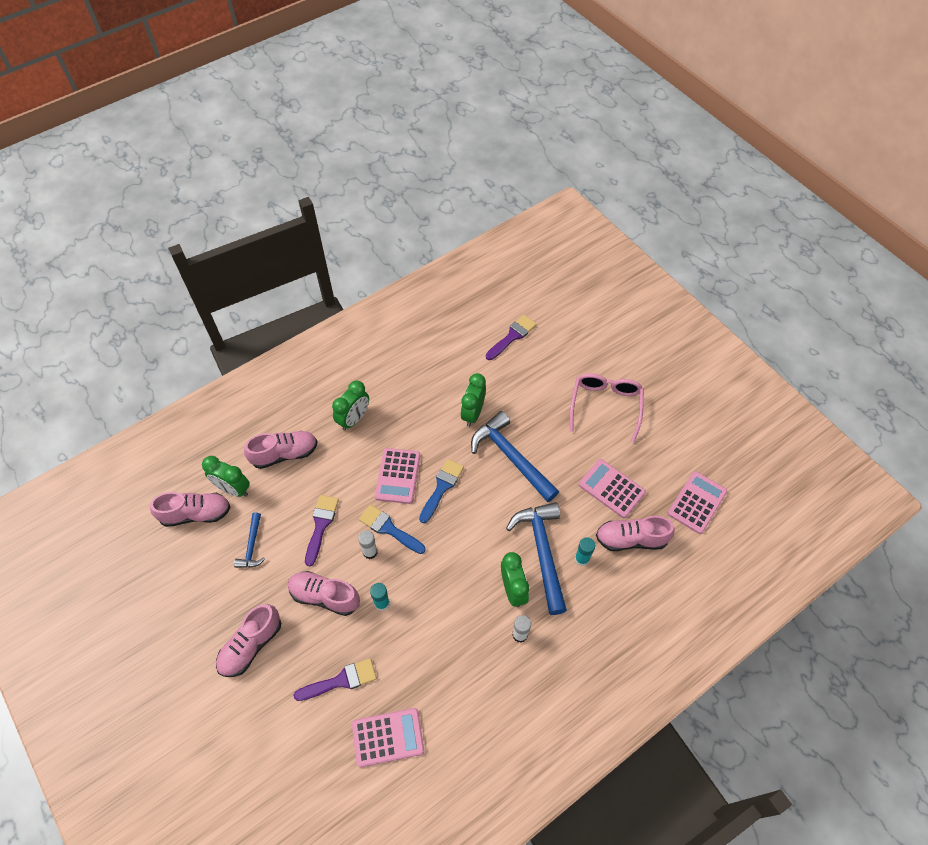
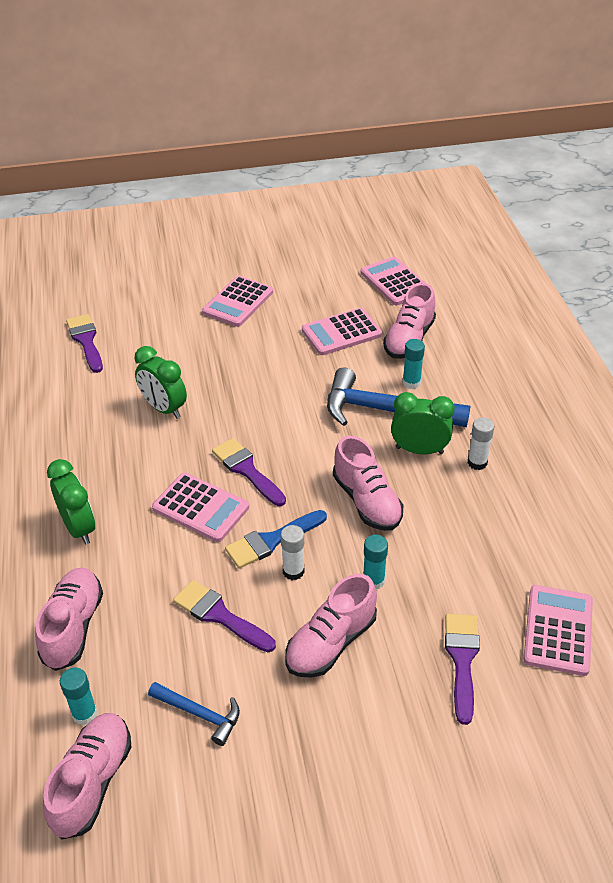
camera: 65 degrees left, 15 degrees down
green clock [202,456,250,497] -> turquoise glue stick [60,668,97,725]
pink shoe [216,604,281,677] -> pink shoe moved to [333,436,403,531]
blue brush [419,459,464,523] -> purple brush [212,438,286,506]
blue hammer [471,411,559,502] -> none
pink glasses [570,373,644,442] -> pink calculator [202,276,273,327]

